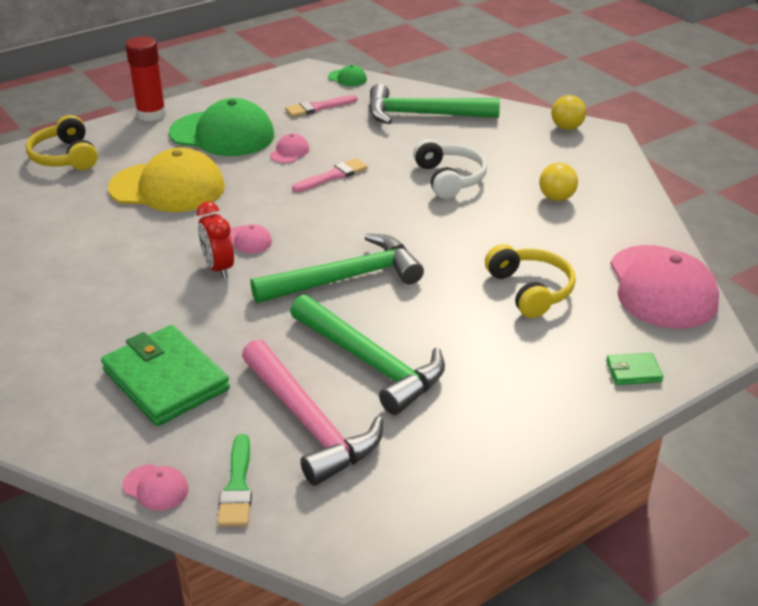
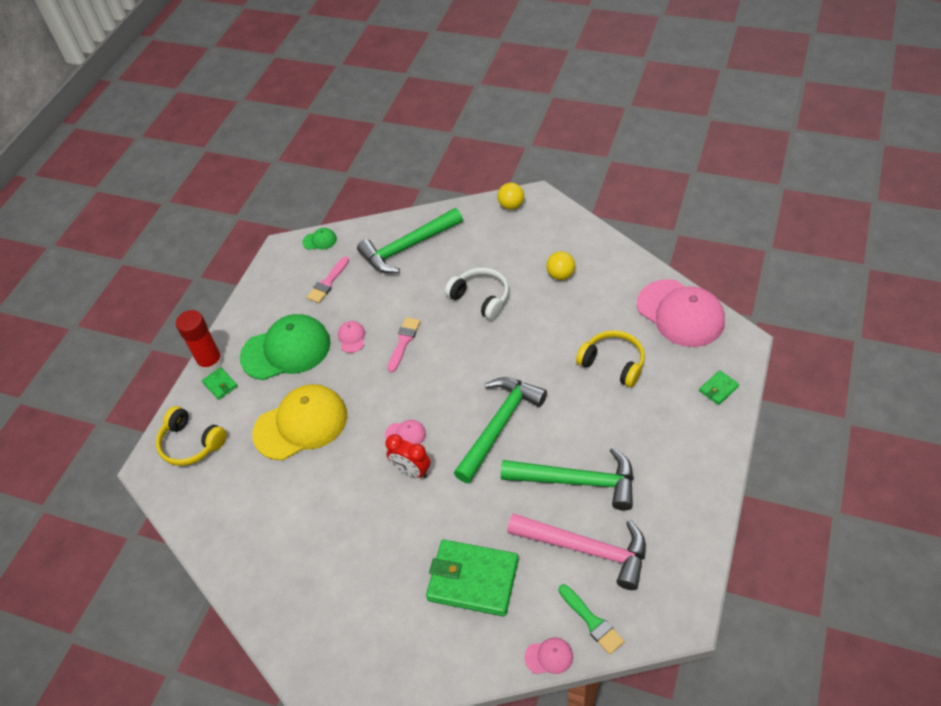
camera: 30 degrees left, 15 degrees up
none -> green wallet [202,367,238,400]

